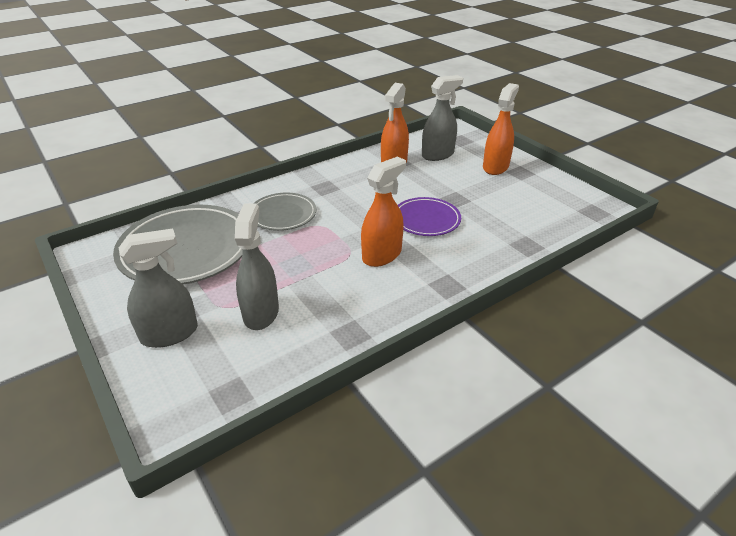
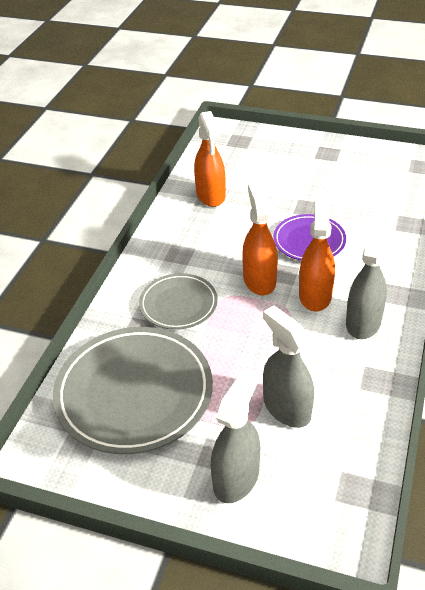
camera: 35 degrees left, 5 degrees up
grey spray bottle [422,75,463,161] -> grey spray bottle moved to [346,221,389,339]
orange spray bottle [483,83,519,175] -> orange spray bottle moved to [242,183,278,295]

